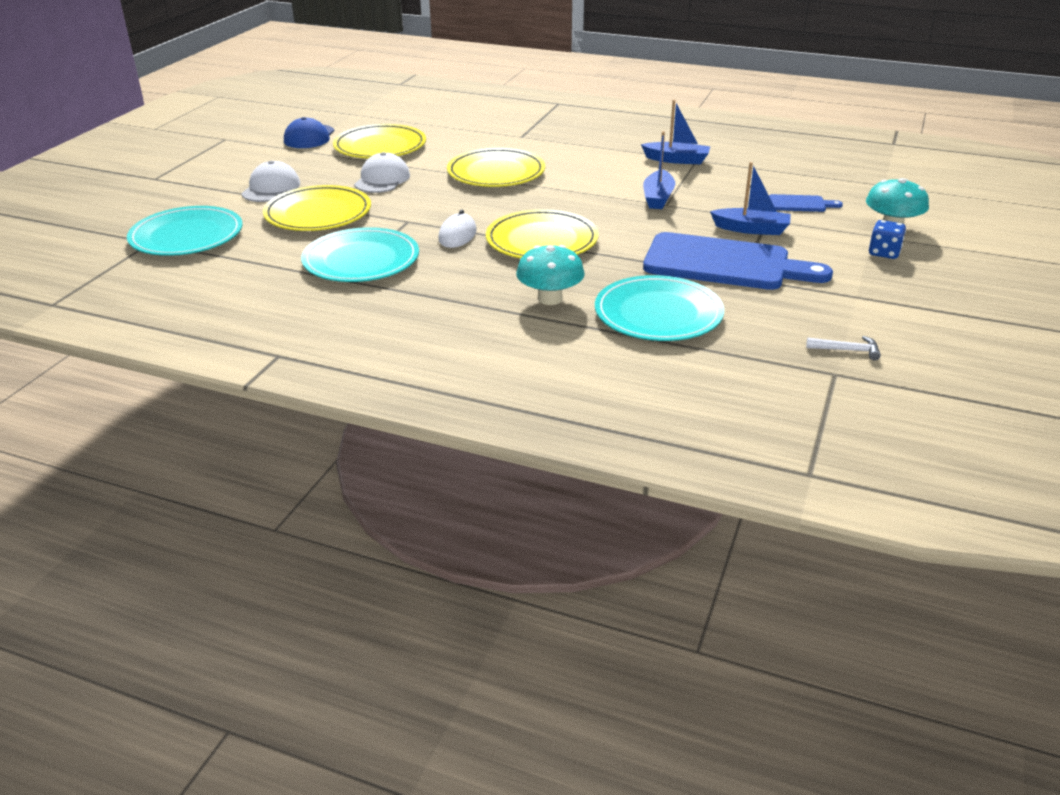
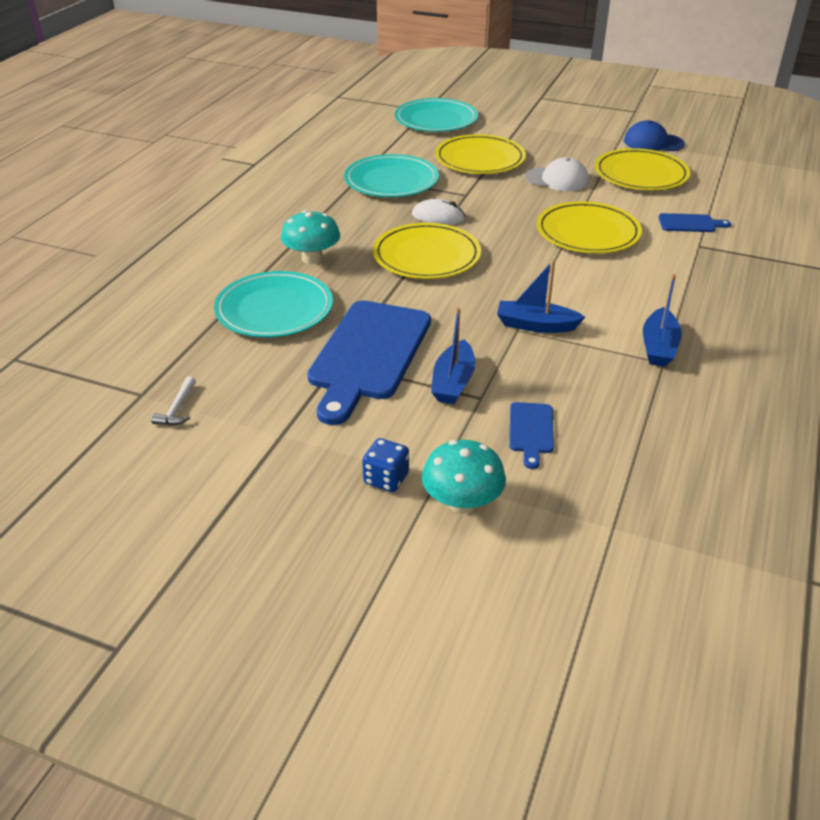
camera: 90 degrees right, 5 degrees up
white cap [241,161,300,202] -> none
none -> blue cutting board [659,213,731,232]

